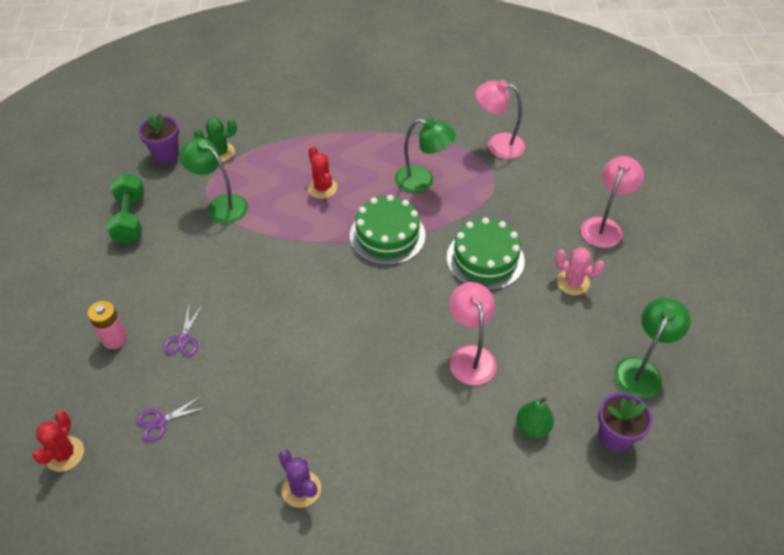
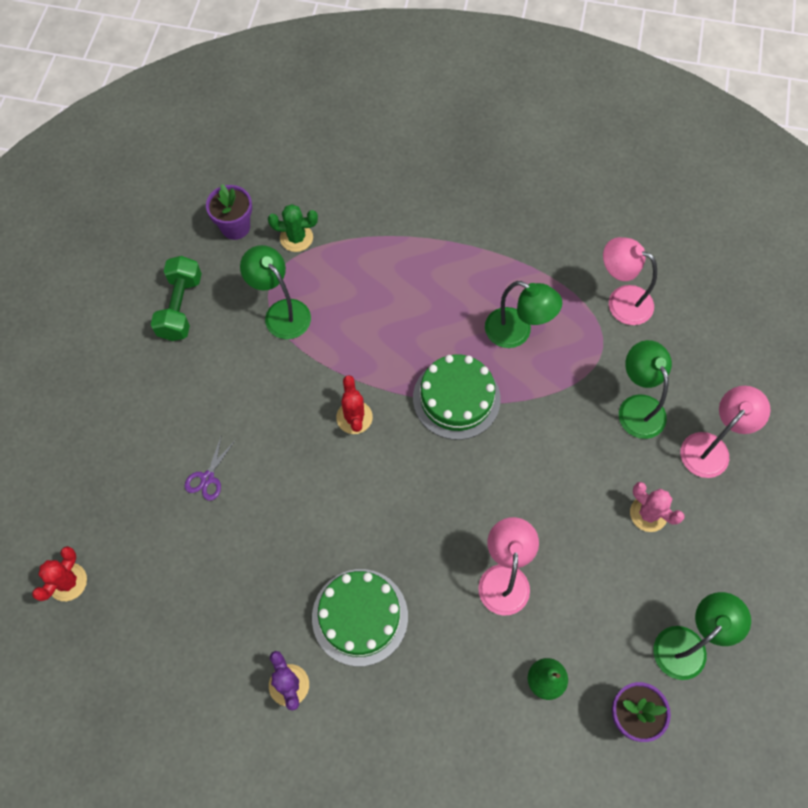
camera: 15 degrees right, 15 degrees up
pink battery [88,301,128,349] -> none
purple scissors [136,396,205,442] -> none
red cactus [308,146,337,199] -> red cactus moved to [336,375,373,434]
green cake [447,217,525,290] -> green cake moved to [312,569,408,666]
none -> green lamp [619,340,672,439]

